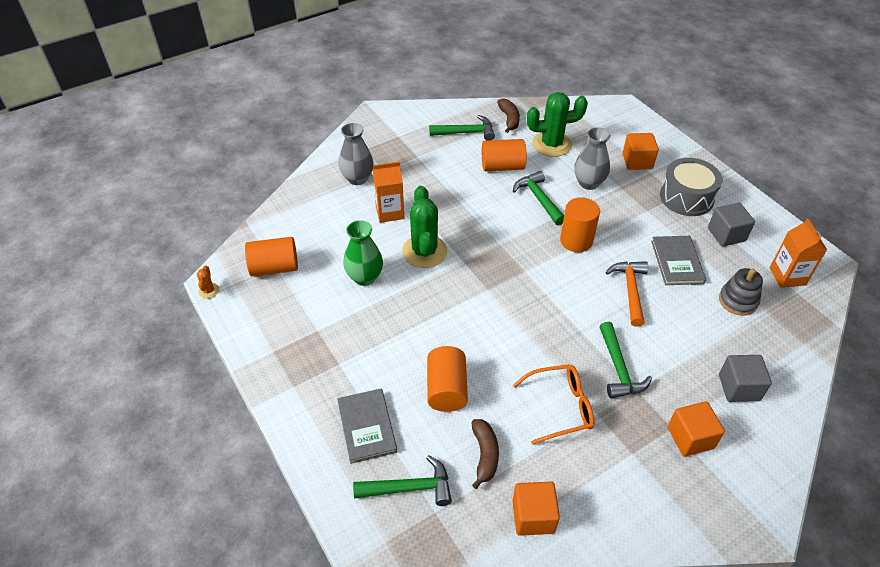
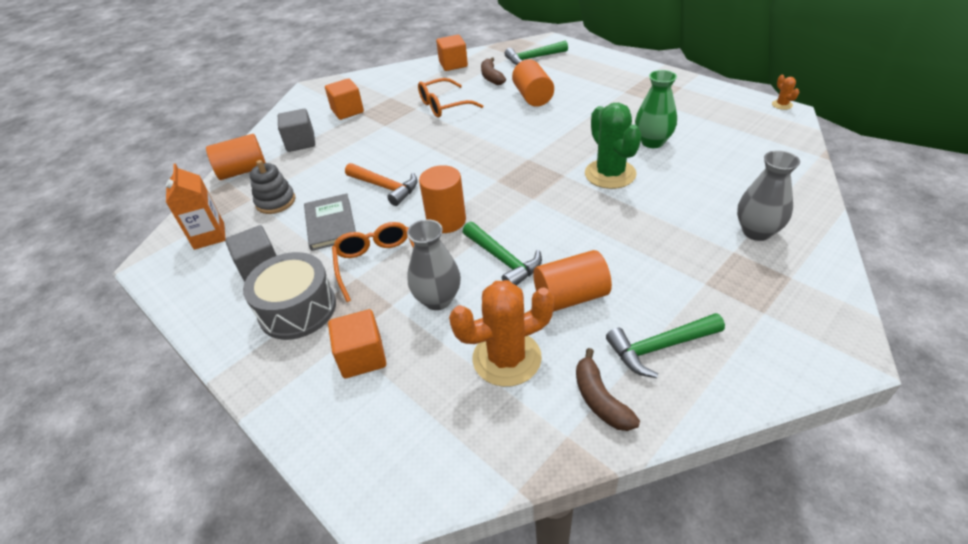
camera: 170 degrees right, 5 degrees down
orange cylinder [245,237,298,276] -> orange cylinder moved to [206,134,266,180]
grey book [337,388,397,464] -> none
orange carton [372,161,404,223] -> none
green cactus [527,92,588,157] -> orange cactus [449,280,554,387]
green hammer [599,322,652,398] -> none
orange hammer [606,261,648,327] -> orange hammer turned 45 degrees counterclockwise [345,163,418,206]
none -> orange glasses [332,222,414,302]

